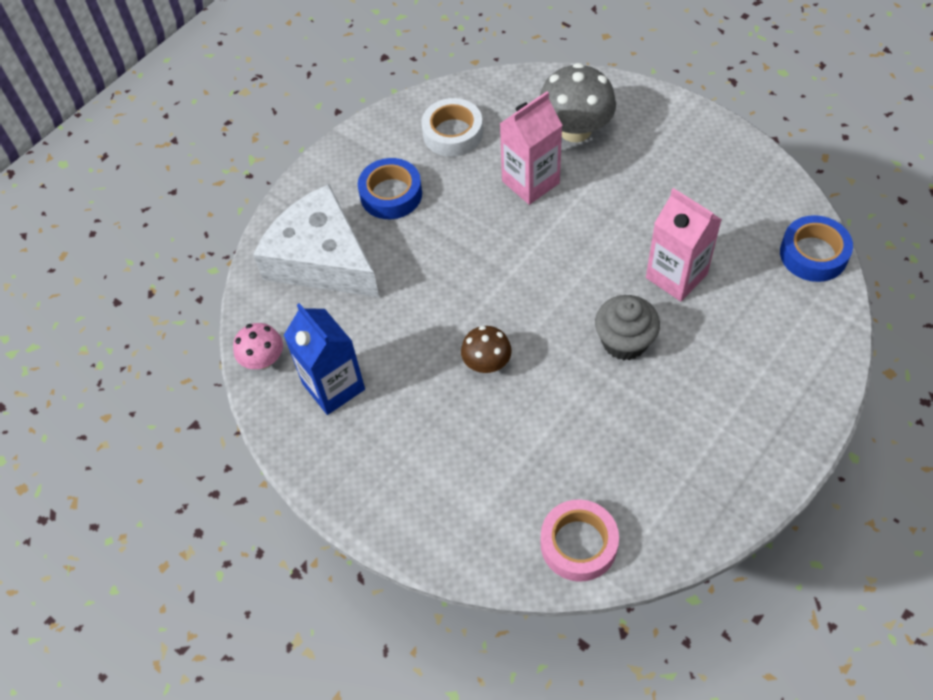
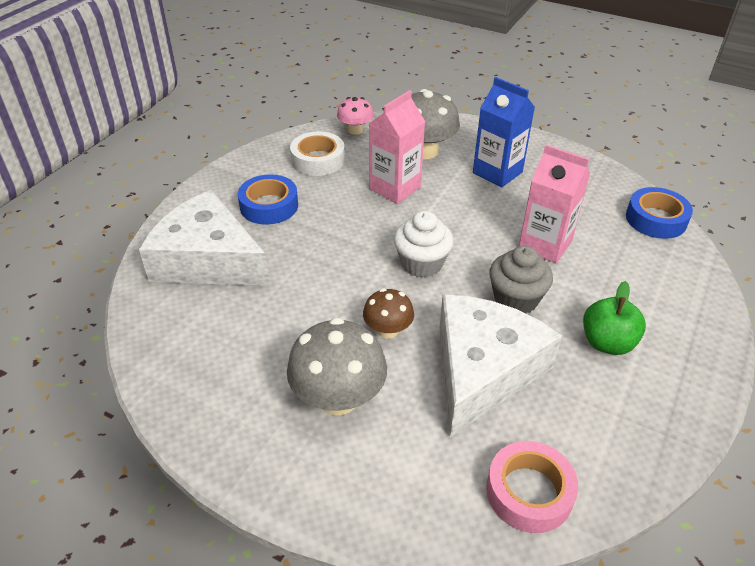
camera: 15 degrees left, 15 degrees down
pink mushroom [233,323,283,369] -> pink mushroom moved to [337,97,374,135]
blue carton [283,303,365,415] -> blue carton moved to [473,77,535,187]
none -> grey mushroom [287,318,387,415]
none -> white cupcake [394,211,454,278]
none -> white cheese [439,295,562,437]
none -> green apple [583,281,646,355]

